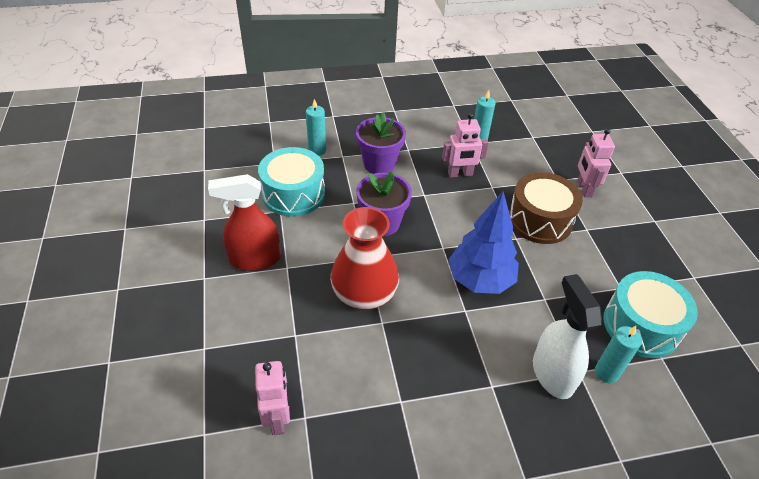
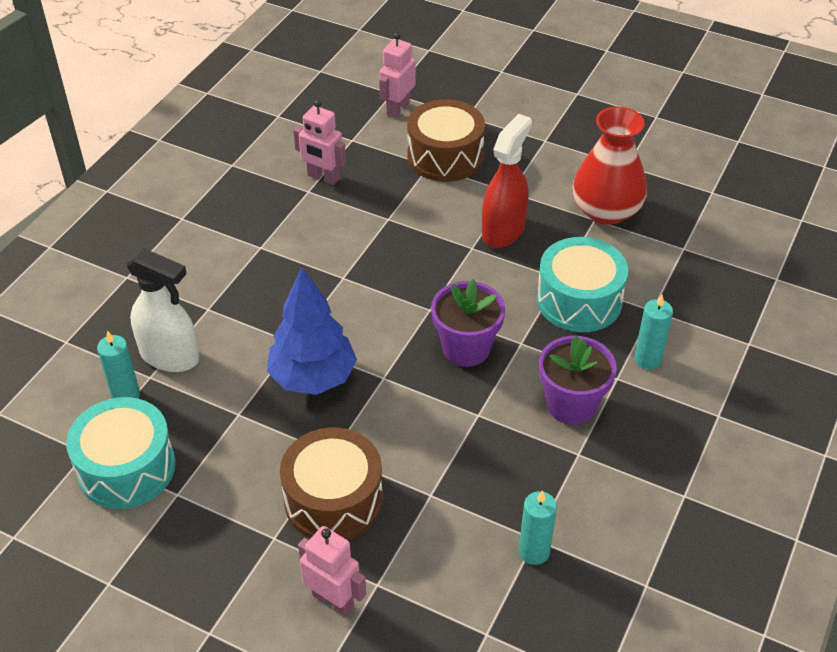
camera: 130 degrees right, 0 degrees up
red vase [331,207,399,310] -> red vase moved to [572,107,647,225]
pink robot [442,113,489,178] -> pink robot moved to [379,32,415,118]
none -> brown drum [407,99,485,182]

